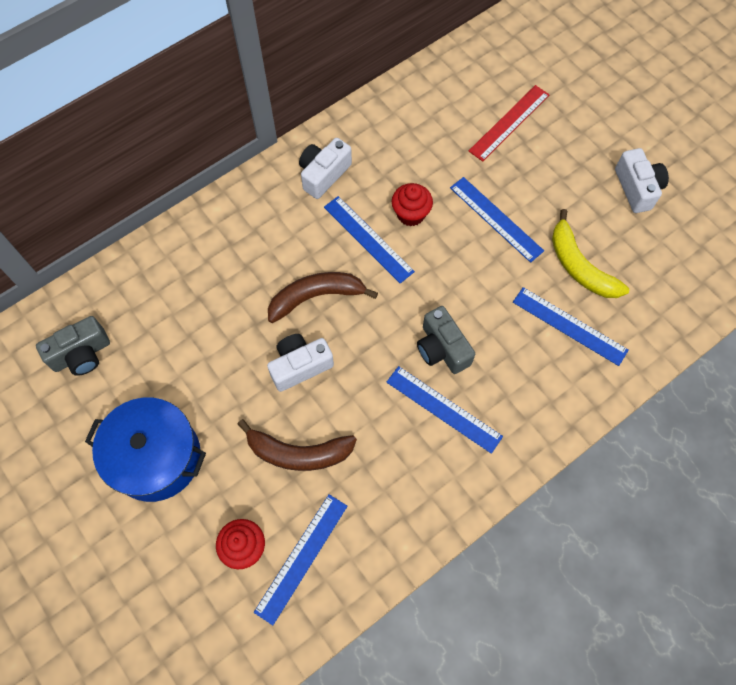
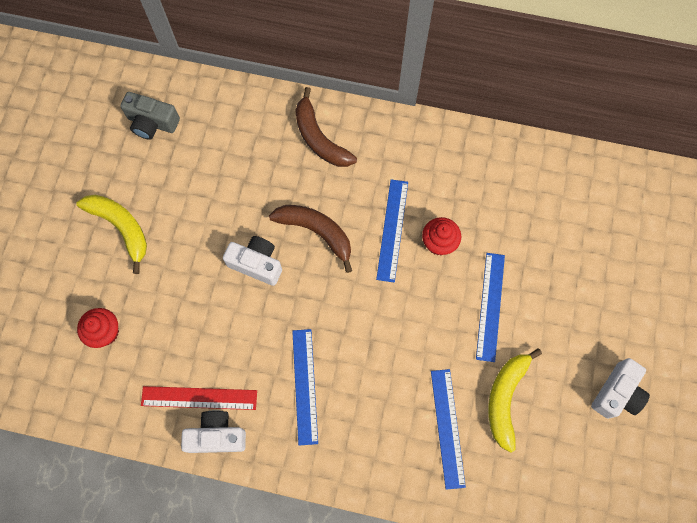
camera: 50 degrees right, 5 degrees up
blue pot [85,398,206,502] -> yellow banana [77,195,147,274]
brown banana [238,419,357,471] -> brown banana moved to [295,87,357,167]
blue ruler [254,494,347,625] -> none
white camera [299,138,352,199] -> white camera moved to [181,410,246,453]
grey camera [417,306,475,374] -> none
red ruler [469,85,550,162] -> red ruler moved to [141,386,257,410]

